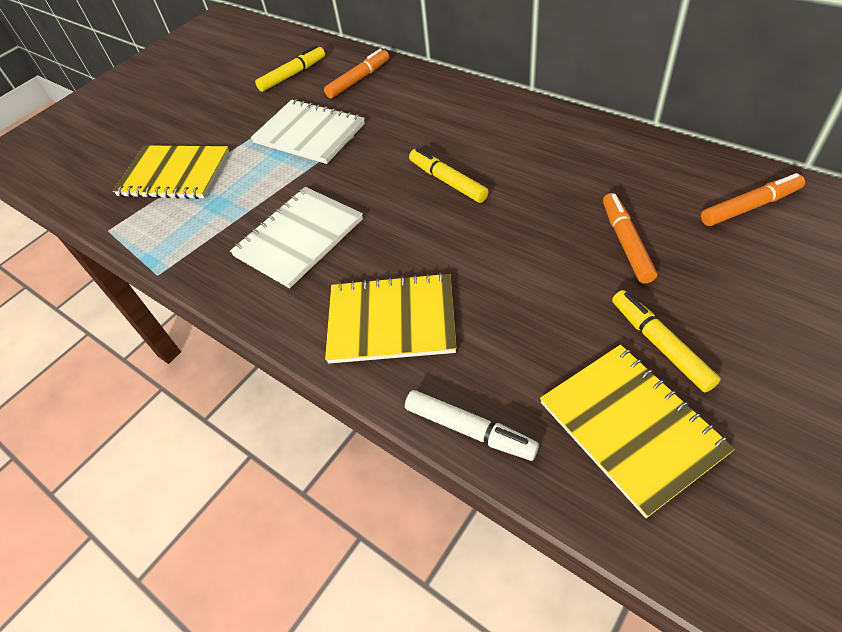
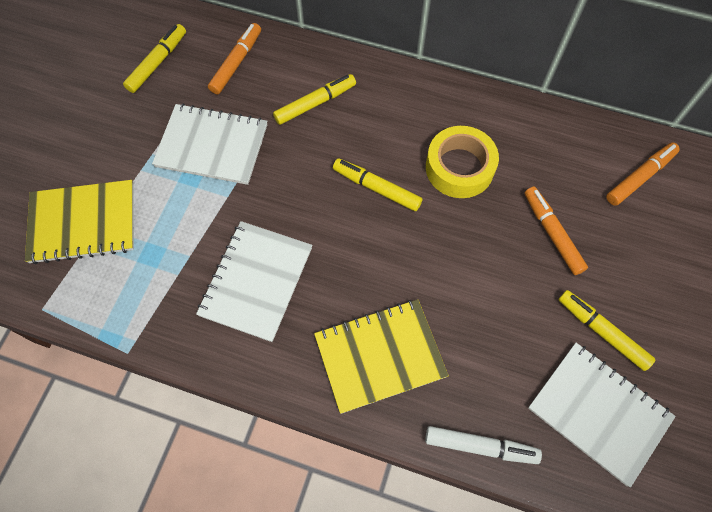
camera: 25 degrees left, 15 degrees up
yellow notebook [540,345,735,518] -> white notebook [528,343,676,487]
none -> yellow marker [273,74,356,125]
none -> yellow tape [426,126,499,198]

